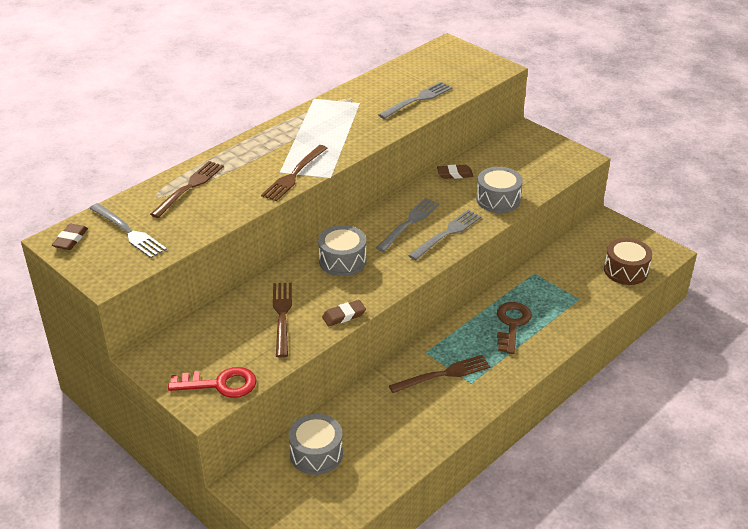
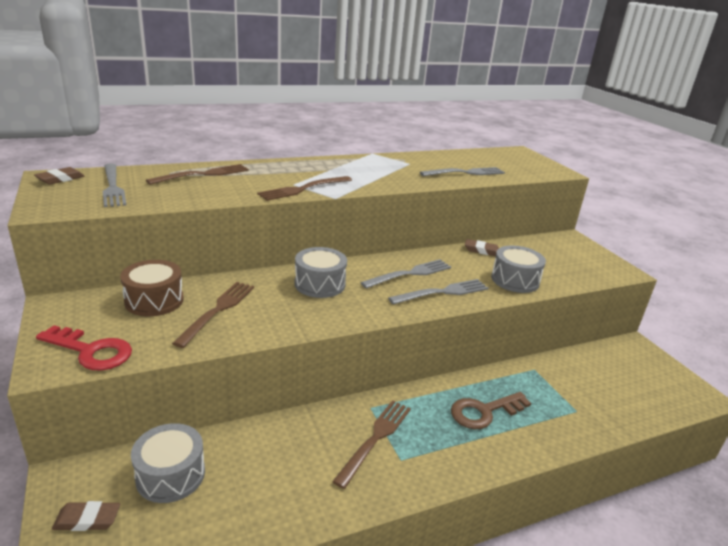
camera: 20 degrees right, 10 degrees down
brown eraser [322,300,366,326] -> brown eraser moved to [52,501,120,531]
brown fork [389,355,491,393] -> brown fork turned 60 degrees counterclockwise [332,400,411,489]
brown key [497,302,532,354] -> brown key turned 150 degrees counterclockwise [451,392,531,429]
brown drum [604,238,652,285] -> brown drum moved to [120,260,184,316]

